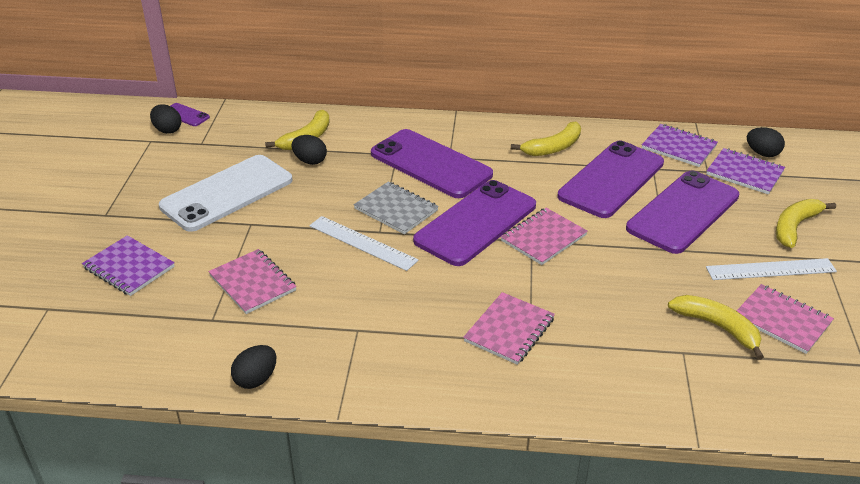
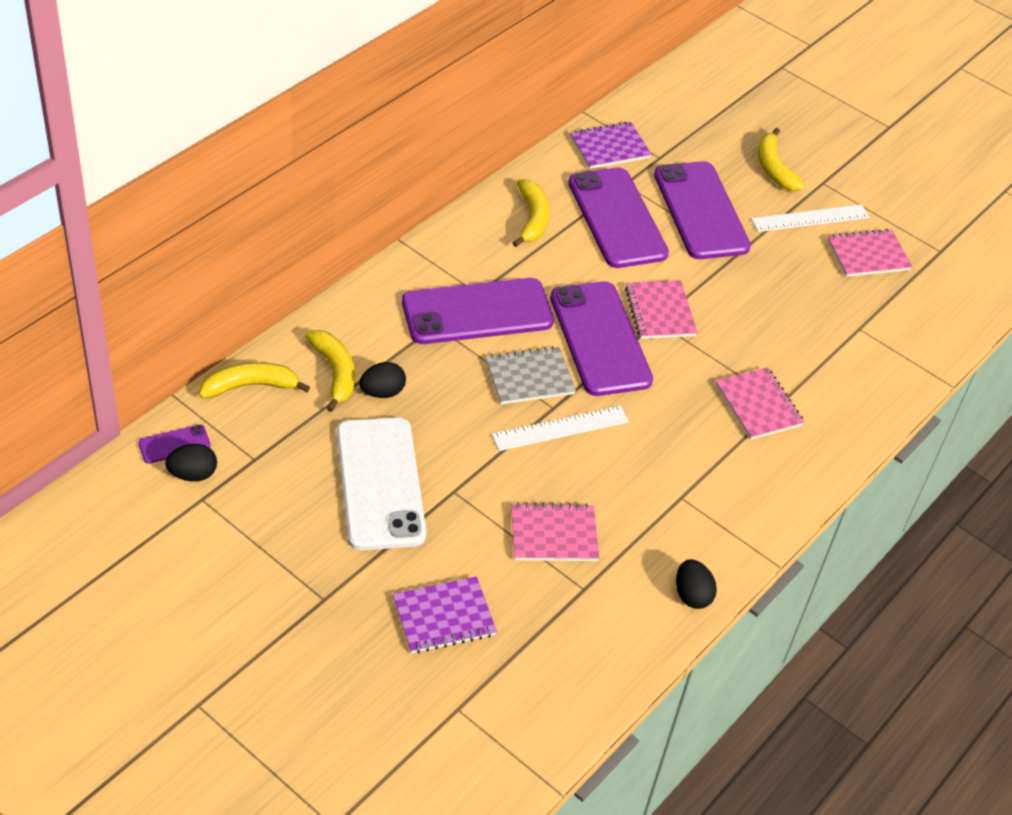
camera: 60 degrees left, 10 degrees up
yellow banana [668,295,764,360] -> yellow banana moved to [199,362,310,398]
purple notebook [706,148,785,195] -> none
white ruler [706,258,837,280] -> white ruler turned 45 degrees clockwise [751,204,869,232]
black egg [747,127,785,157] -> none

